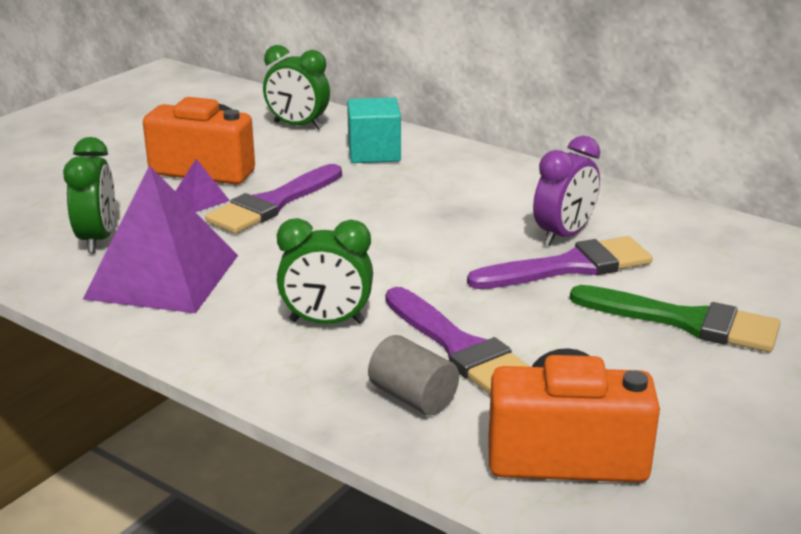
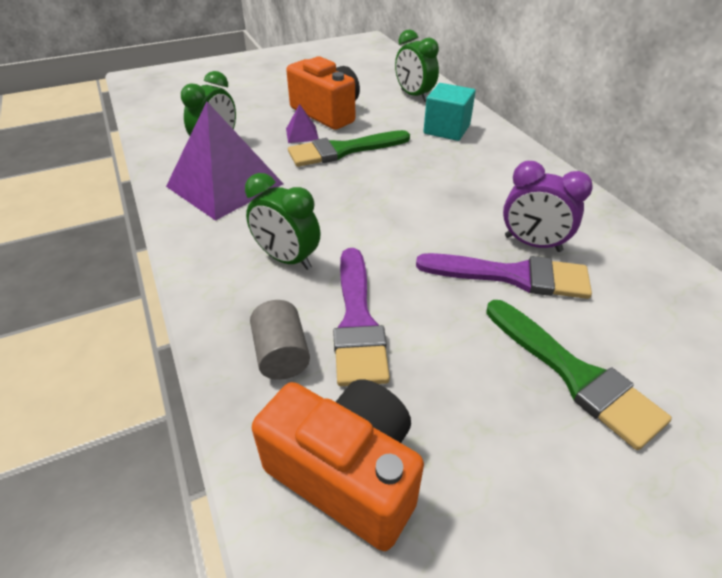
camera: 30 degrees right, 15 degrees up
purple brush [205,164,342,234] -> green brush [288,130,410,167]
purple clock [533,136,600,246] -> purple clock turned 45 degrees clockwise [503,161,593,252]

